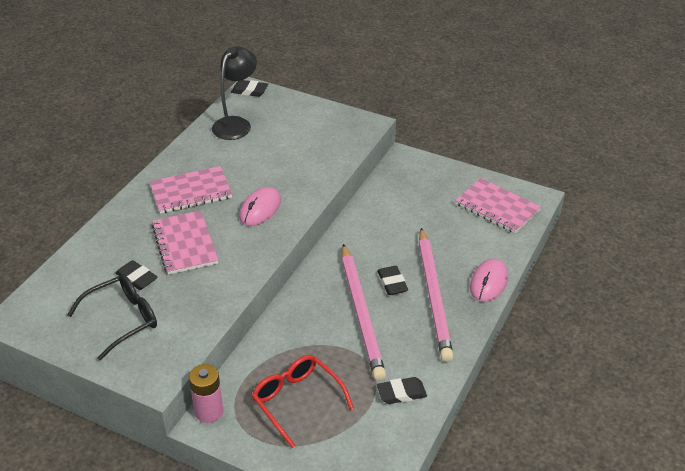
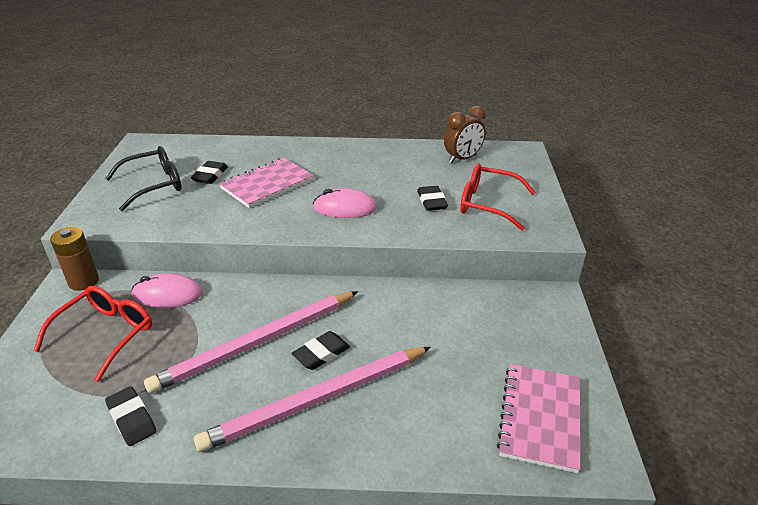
camera: 65 degrees right, 5 degrees down
black glasses [67,274,157,360] -> black glasses turned 60 degrees counterclockwise [105,146,181,211]
pink notebook [149,166,232,214] -> none
pink battery [189,364,223,423] -> brown battery [50,227,99,291]
black lamp [212,46,257,140] -> brown clock [444,106,486,163]
black eraser [231,80,268,97] -> black eraser moved to [417,186,448,211]
pink mouse [470,258,508,302] -> pink mouse moved to [131,273,203,308]
none -> red glasses [460,163,536,231]

